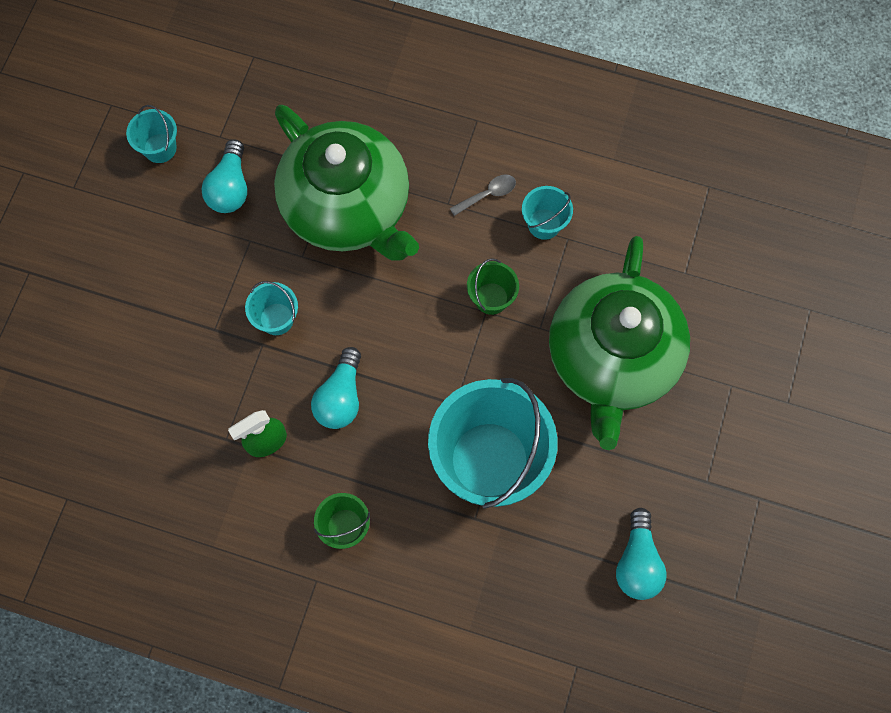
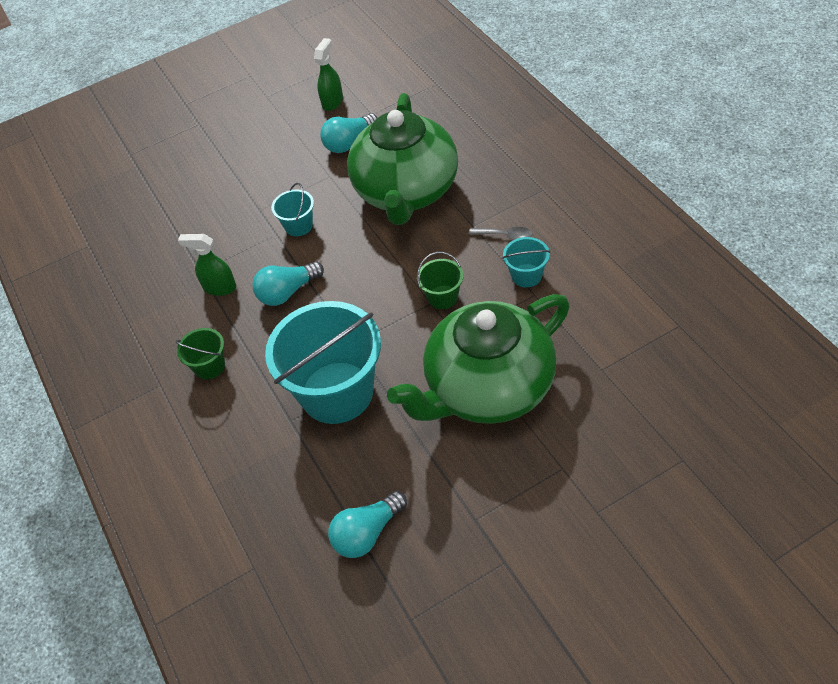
camera: 50 degrees right, 20 degrees down
turquoise bucket [126,105,177,163] -> green spray bottle [314,38,343,111]

